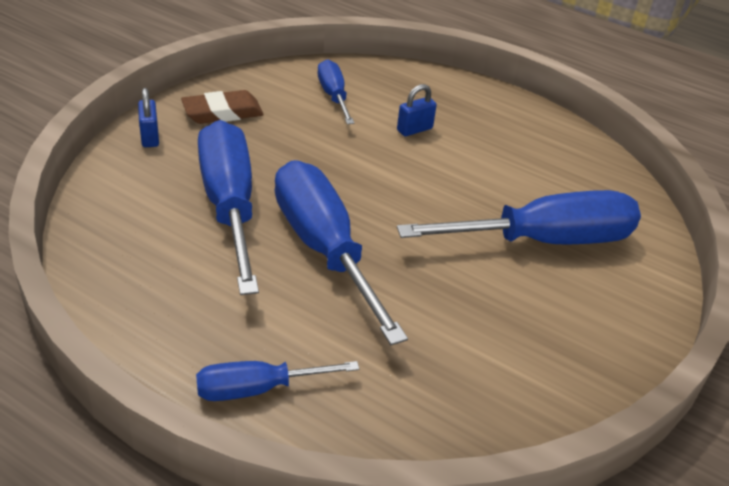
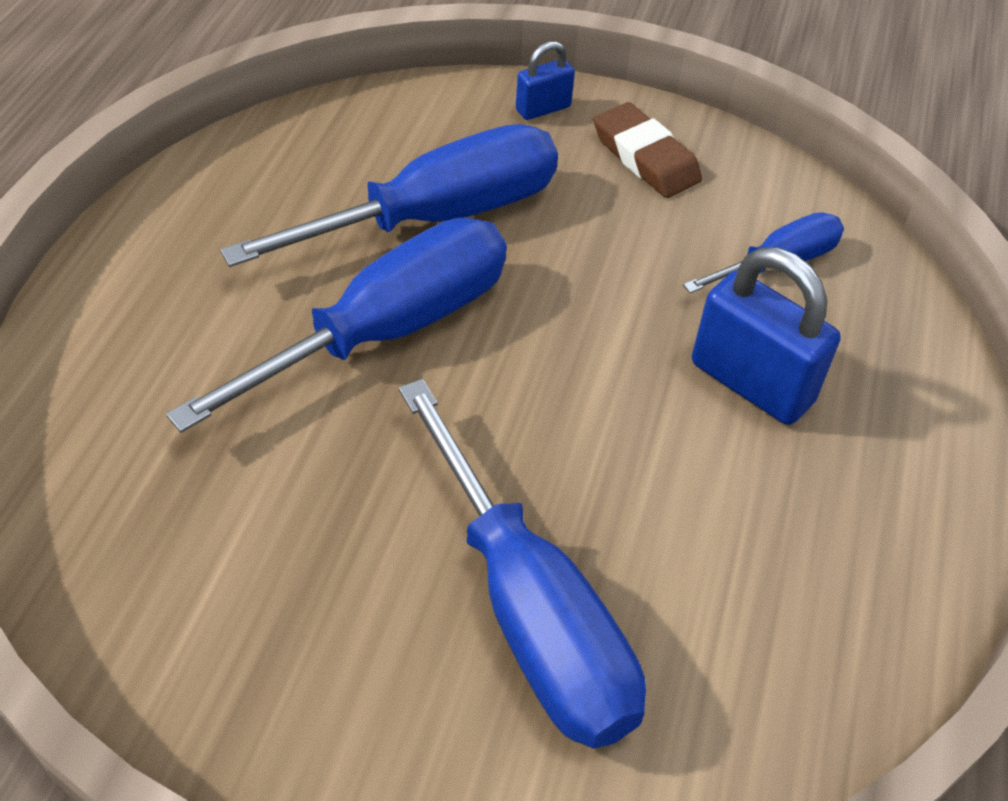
camera: 75 degrees right, 10 degrees up
blue screwdriver [196,361,359,401] -> none
blue padlock [397,84,437,136] -> blue padlock [692,247,841,425], size x1.88

